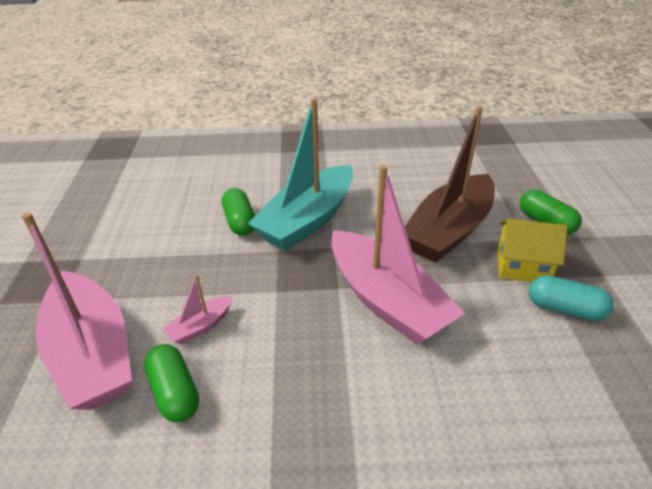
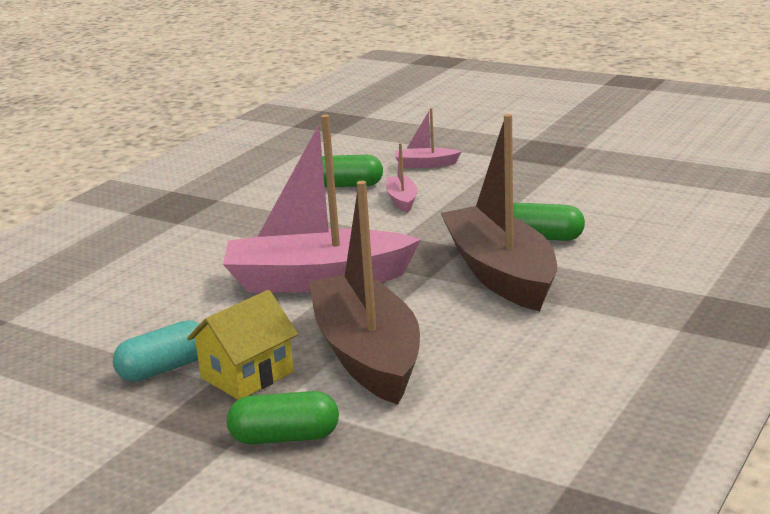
camera: 125 degrees right, 15 degrees down
pink boat [22,212,132,410] -> pink boat [395,108,462,168], size x0.43
turquoise boat [248,98,353,251] -> brown boat [441,114,557,311]

